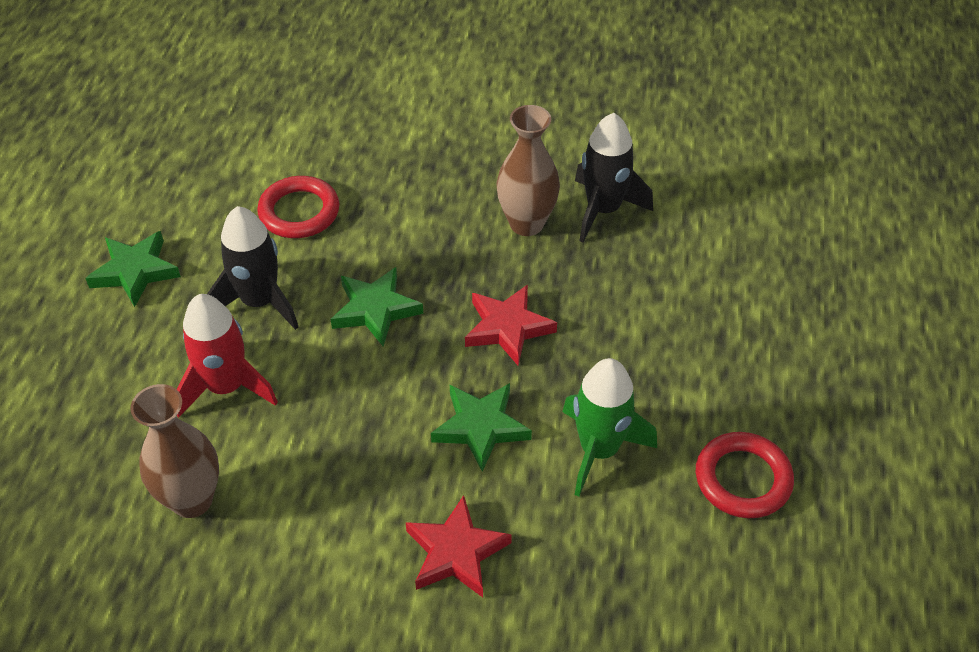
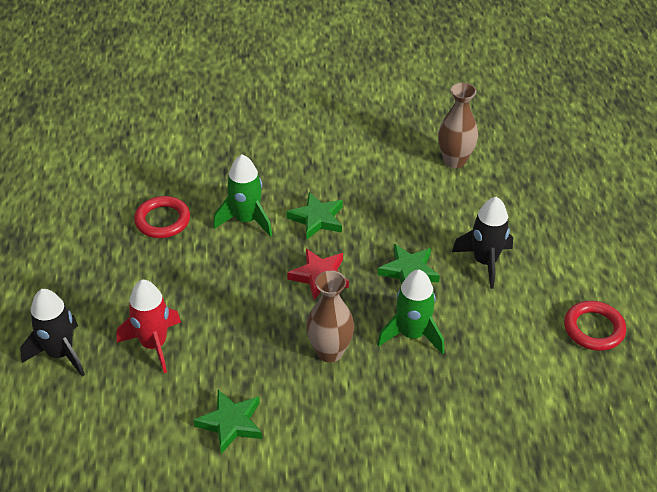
camera: 165 degrees right, 5 degrees down
green star [85,231,181,307] -> green star moved to [193,390,262,454]
red rocket [177,294,278,418] -> red rocket moved to [117,280,181,373]
red ring [257,176,339,238] -> red ring moved to [564,301,626,351]
red star [406,495,512,597] -> none
black rocket [575,113,653,242] -> black rocket moved to [20,289,85,377]
none -> green rocket [377,270,444,354]

